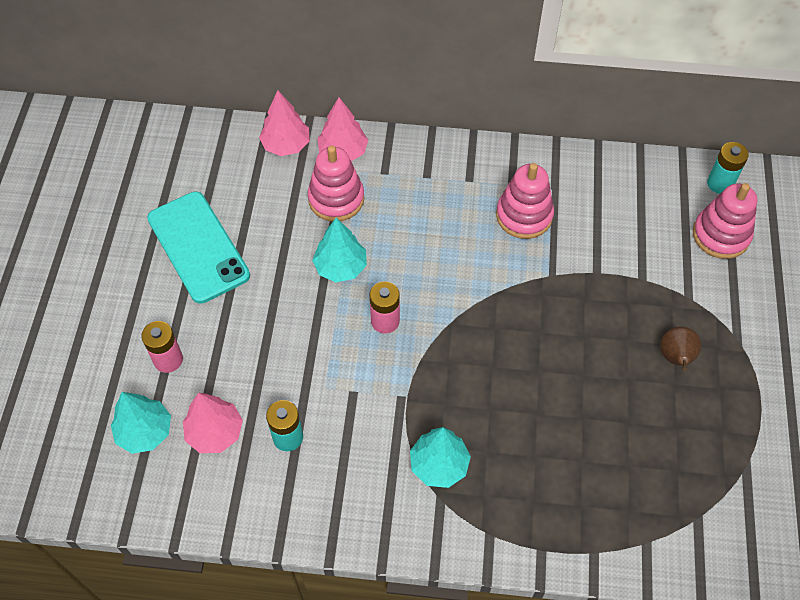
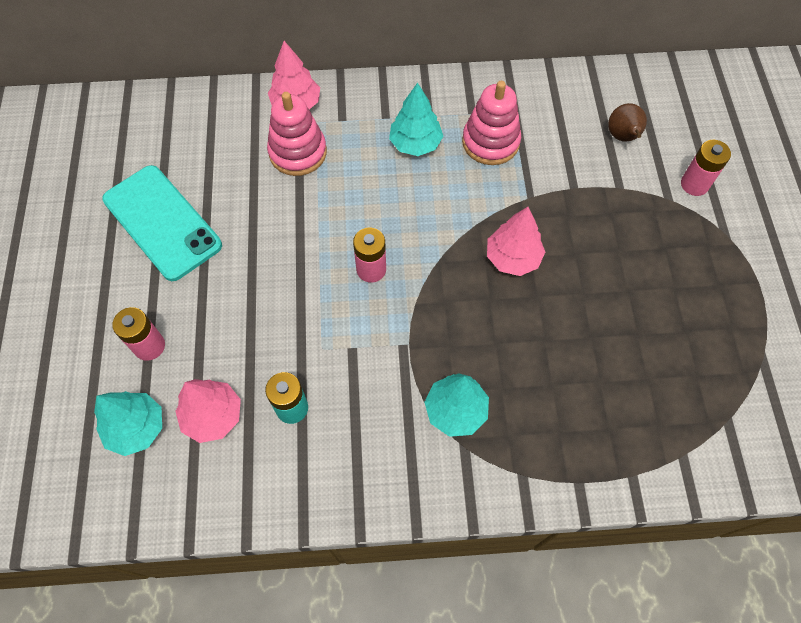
camera: 10 degrees left, 5 degrees up
pink tree [259,90,310,156] -> pink tree moved to [487,207,545,276]
turquoise tree [312,218,367,282] -> turquoise tree moved to [389,83,443,156]
brown pear [660,327,701,371] -> brown pear moved to [608,103,647,142]
pink stacking toy [693,183,757,259] -> none
turquoise battery [707,142,749,194] -> none
none -> pink battery [681,140,731,196]

